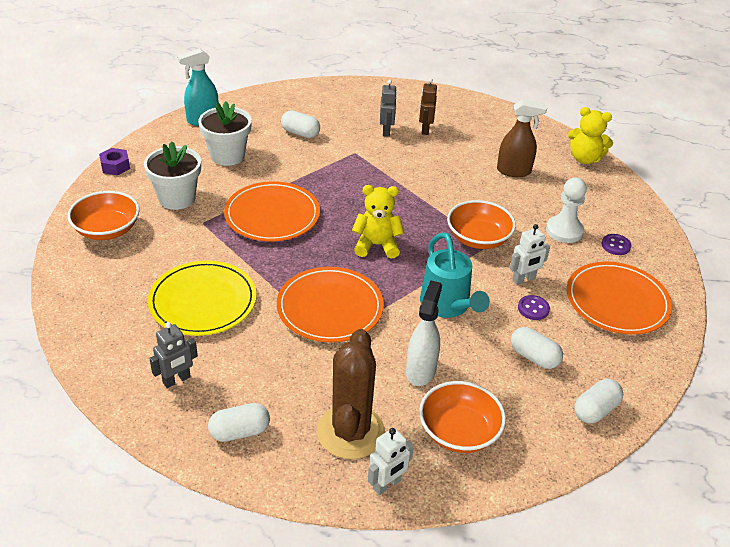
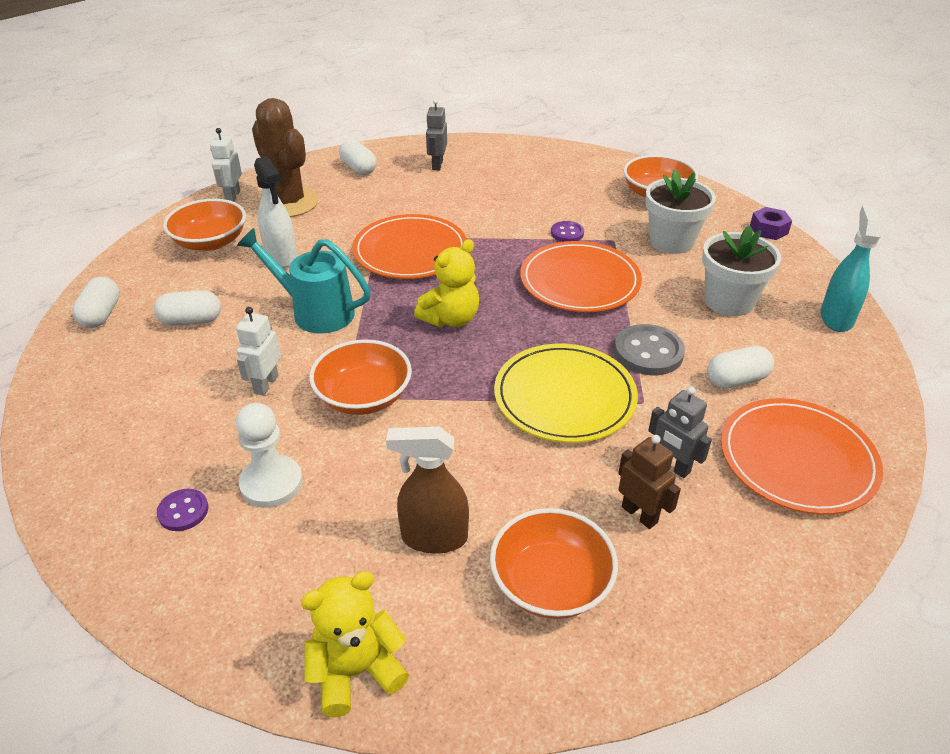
camera: 135 degrees right, 0 degrees up
yellow plate [148,260,257,336] -> yellow plate moved to [494,344,638,443]
white capsule [208,403,270,442] -> white capsule turned 60 degrees counterclockwise [339,139,377,175]
brown spray bottle [497,99,547,177] -> brown spray bottle turned 45 degrees clockwise [386,427,469,554]
purple button [518,295,550,320] -> purple button moved to [551,221,584,242]
orange plate [567,261,672,335] -> orange plate moved to [721,398,883,515]
none -> orange bowl [490,508,618,619]
none -> grey button [614,324,685,375]

